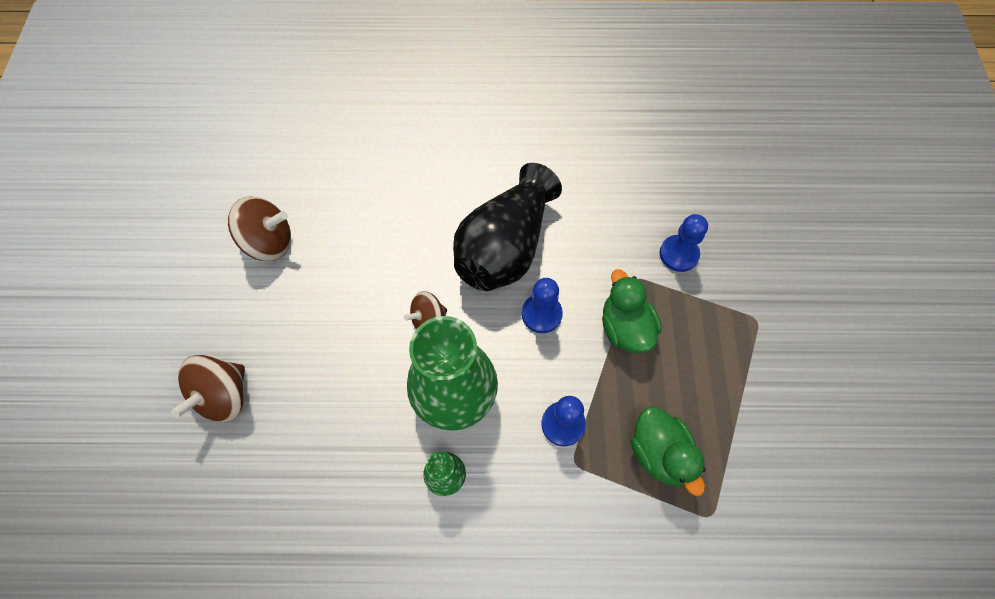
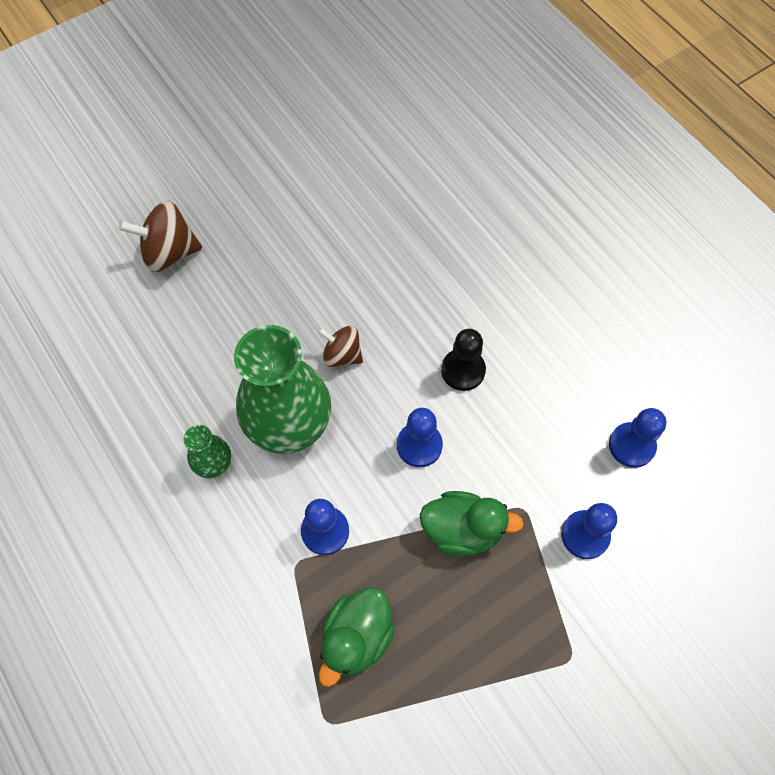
camera: 55 degrees right, 0 degrees up
brown spinning top [228,197,291,261] -> none
black vase [453,163,562,291] -> black pawn [441,329,486,391]
green duck [602,269,662,353] -> green duck turned 60 degrees clockwise [420,491,524,556]
none -> blue pawn [609,408,666,468]

